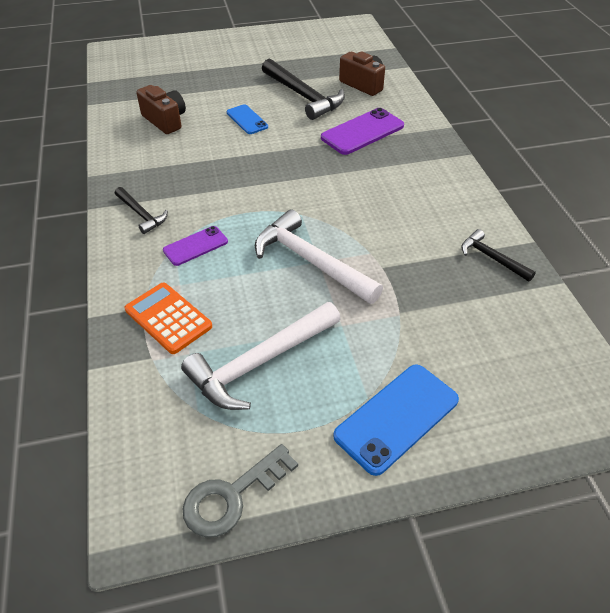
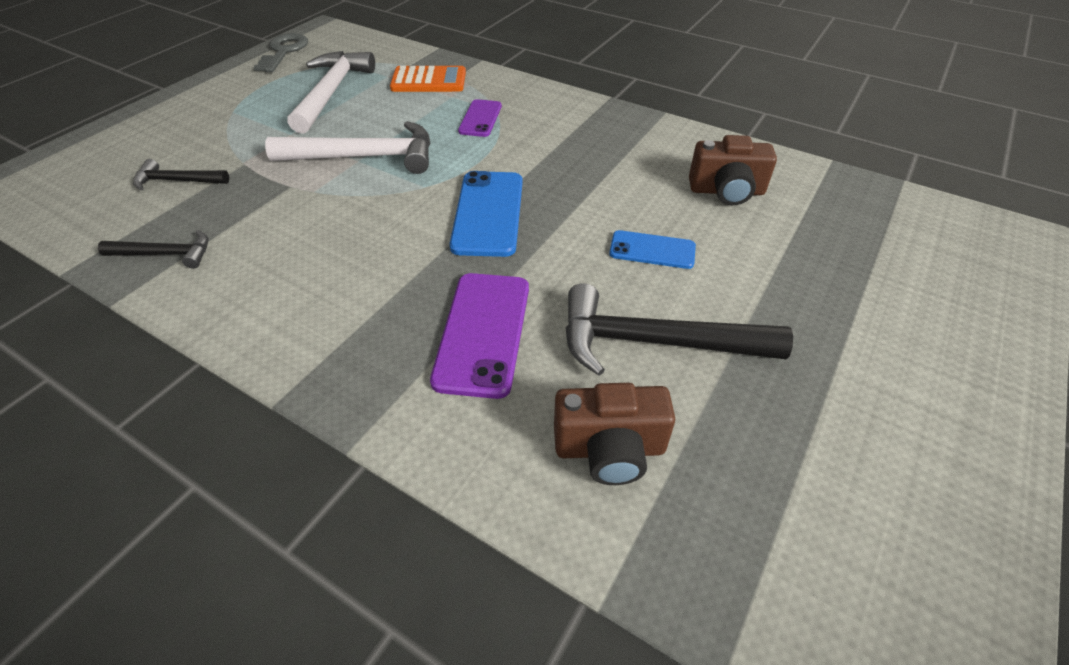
camera: 135 degrees right, 0 degrees up
black hammer [115,187,168,234] -> black hammer moved to [133,159,229,191]
blue phone [333,364,459,476] -> blue phone moved to [450,171,523,257]

